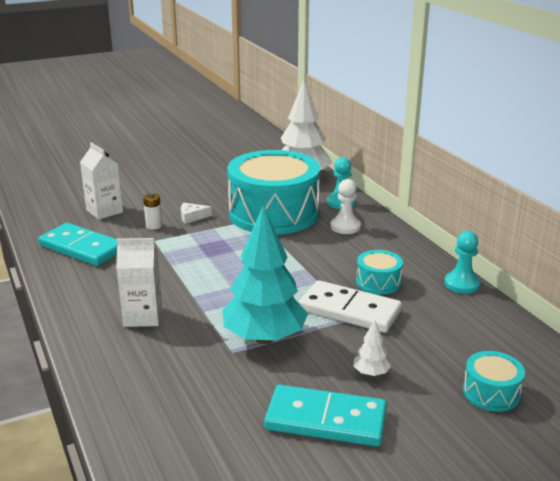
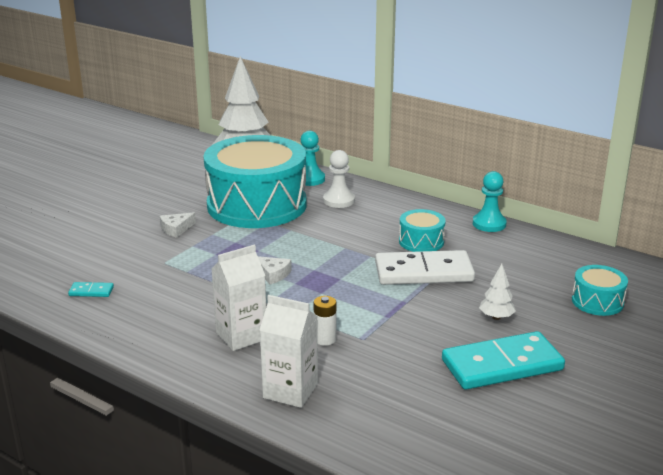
camera: 30 degrees left, 0 degrees up
turquoise domino [38,223,117,266] -> turquoise domino [68,282,114,297], size x0.42
white carton [80,142,123,220] -> white carton moved to [260,295,318,408]
white battery [143,193,162,230] -> white battery moved to [314,296,336,346]
turquoise tree [223,205,308,344] -> none
none -> white cheese [258,256,292,285]

